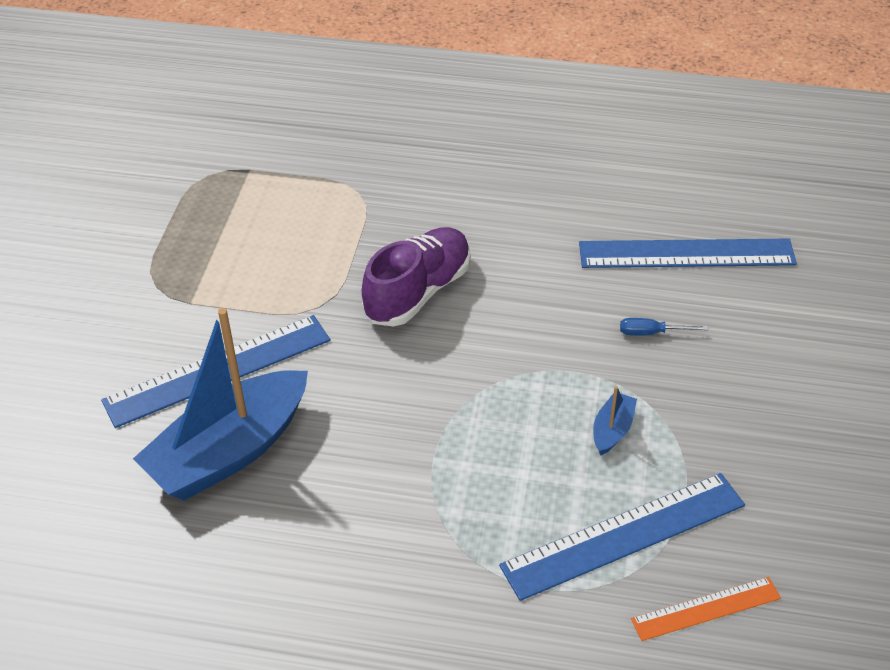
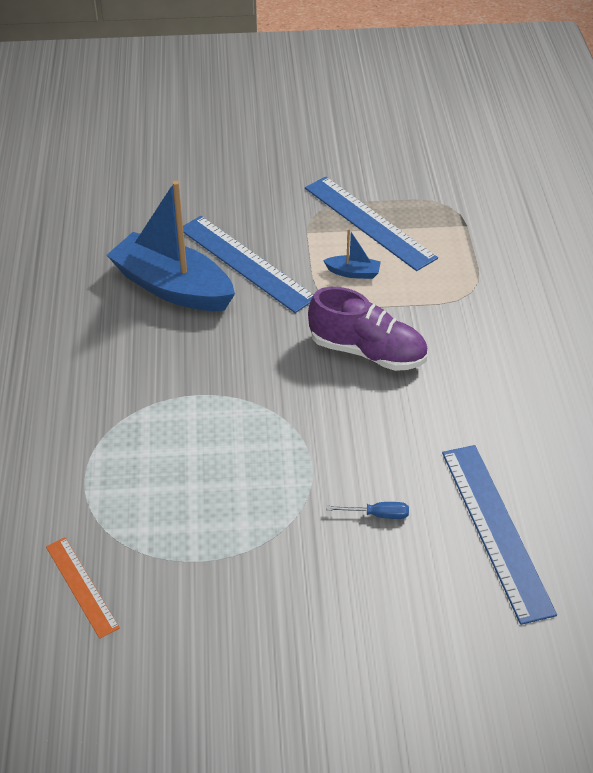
camera: 75 degrees right, 0 degrees up
blue ruler [499,473,745,601] -> blue ruler moved to [305,177,438,271]
blue boat [593,386,637,455] -> blue boat moved to [323,228,381,279]
blue screwdriver [620,318,708,336] -> blue screwdriver turned 105 degrees clockwise [326,502,409,519]

